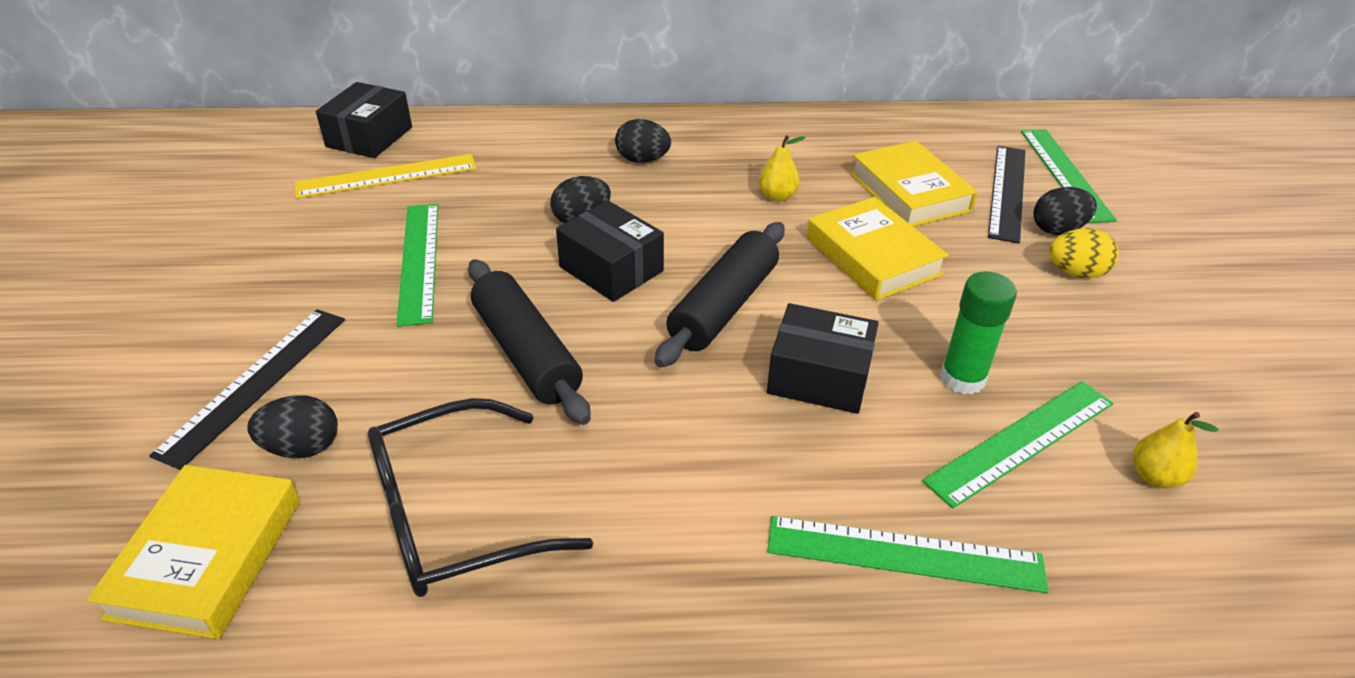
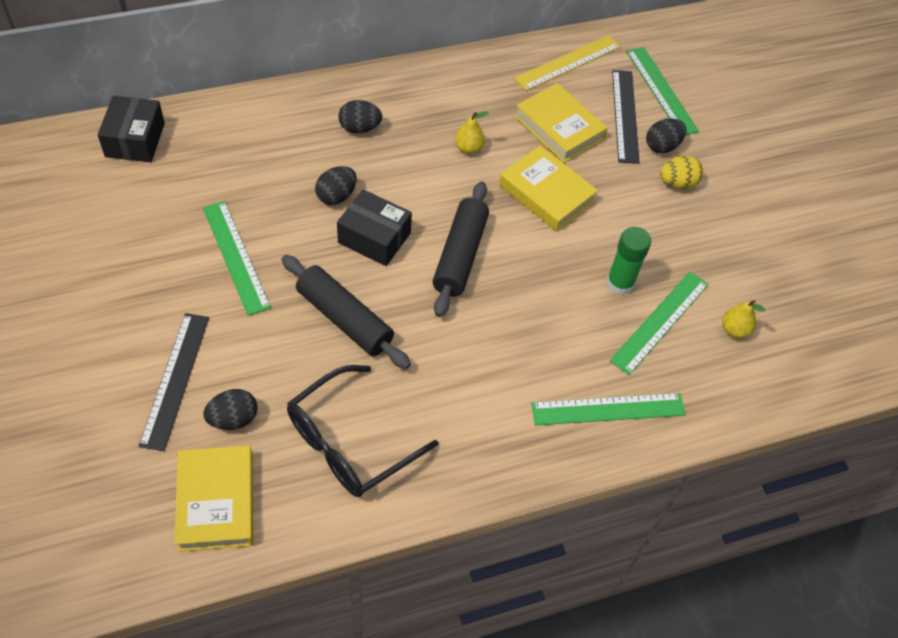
camera: 20 degrees left, 15 degrees up
yellow ruler [295,154,476,198] -> yellow ruler moved to [514,35,621,91]
black box [767,303,879,414] -> none

